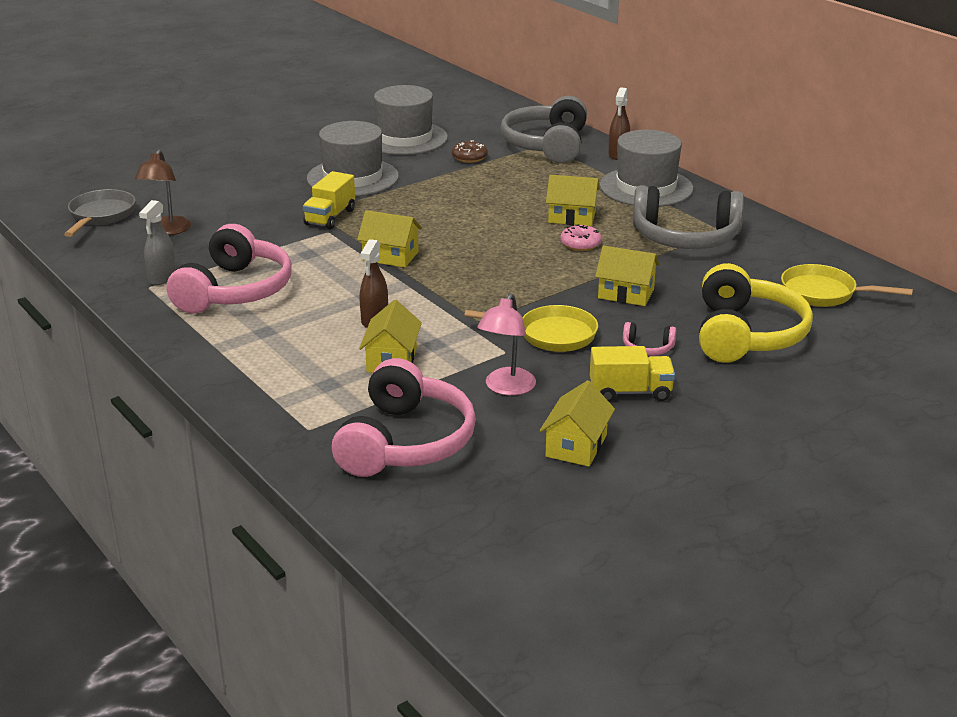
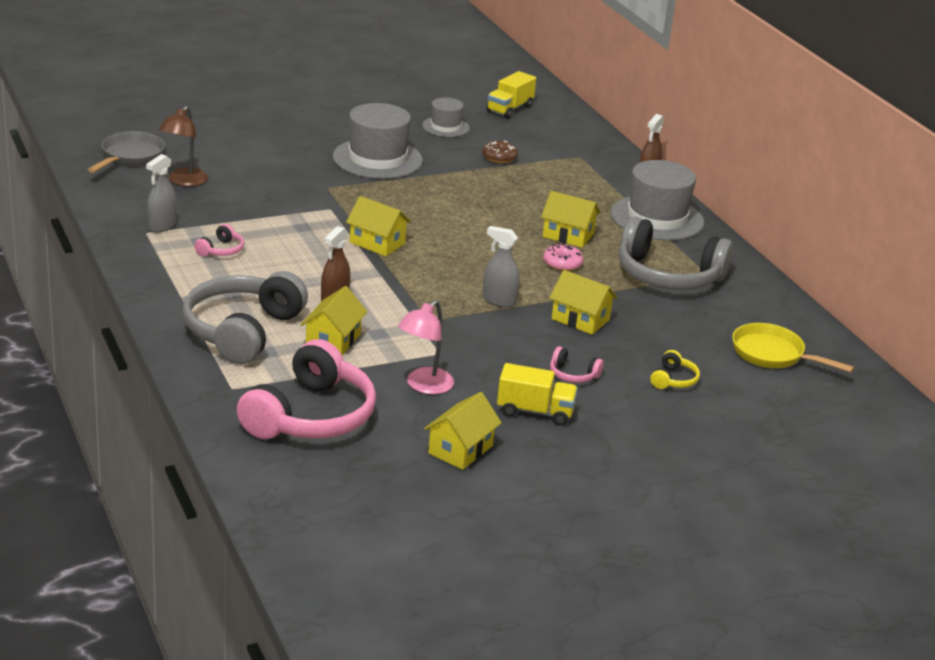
camera: 10 degrees right, 0 degrees up
pink headphones [167,224,292,313] -> pink headphones [194,224,244,256], size x0.41
yellow truck [303,171,355,229] -> yellow truck moved to [487,71,536,119]
grey hat [374,85,448,155] -> grey hat [422,98,470,137], size x0.55
yellow pan [464,305,598,352] -> none
grey headphones [501,96,587,163] -> grey headphones moved to [182,271,308,364]
yellow headphones [699,263,813,363] -> yellow headphones [650,350,700,389], size x0.41
none -> grey spray bottle [483,226,520,308]

